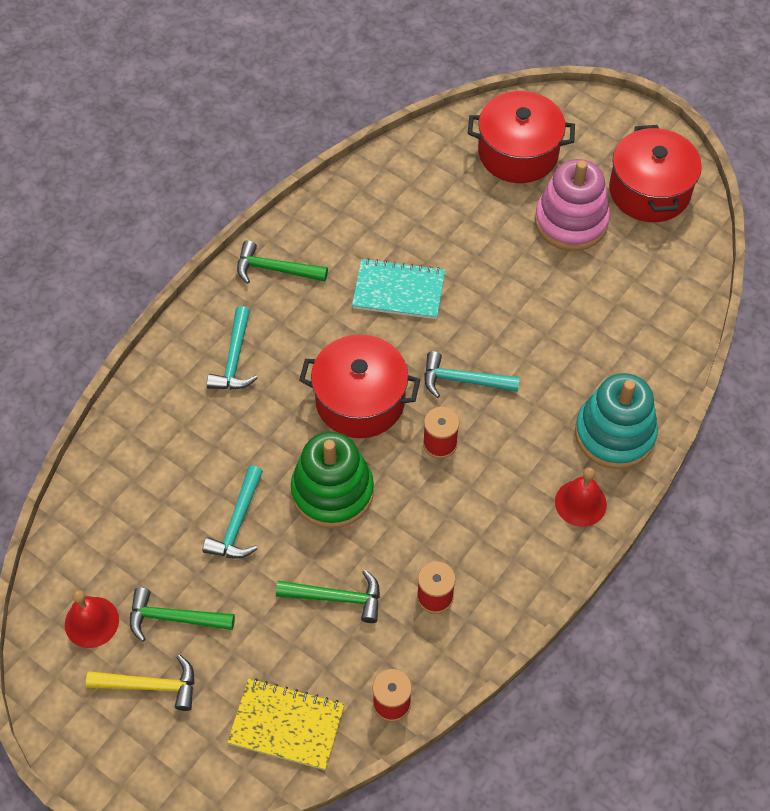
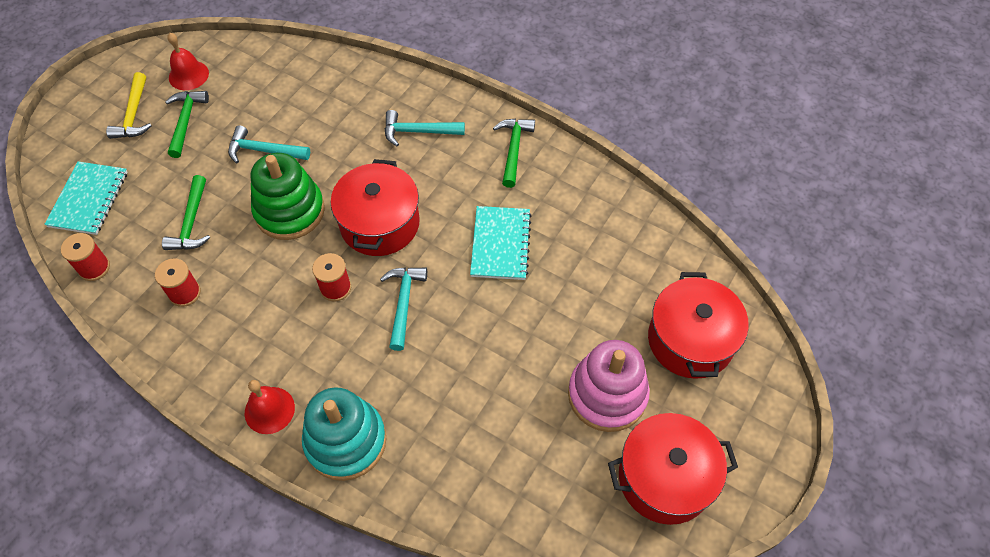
camera: 85 degrees right, 0 degrees up
yellow notebook [227,679,345,770] -> turquoise notebook [44,161,128,235]

